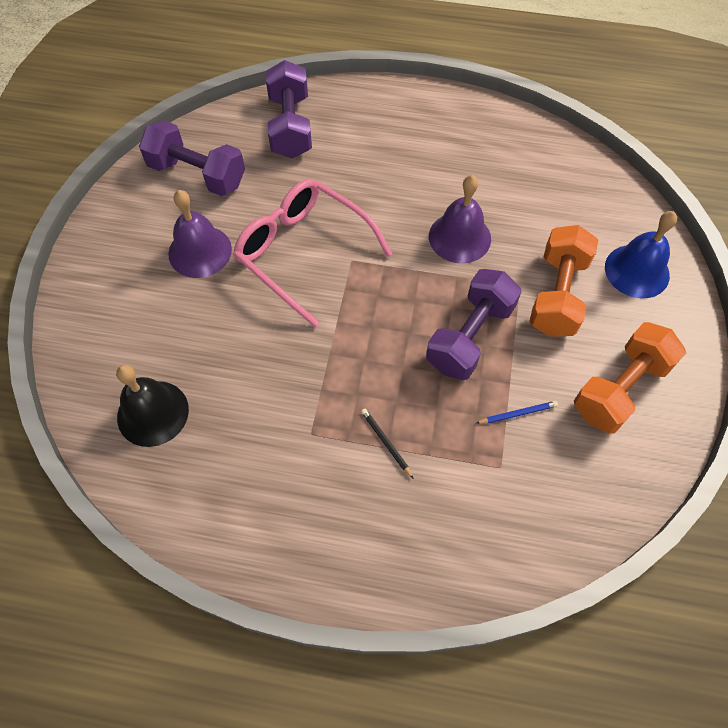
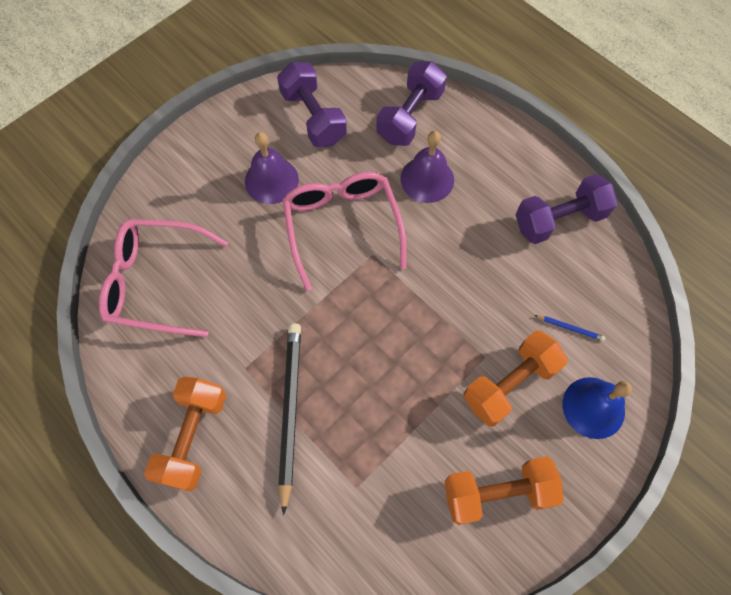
camera: 35 degrees right, 5 degrees up
black bell [116,365,189,447] -> pink glasses [99,219,228,337]
black pencil [361,409,414,479] -> black pencil [278,323,301,515], size x2.49
purple dumbbell [426,269,522,380] -> purple dumbbell moved to [515,174,618,244]
purple bell [429,175,491,263] -> purple bell moved to [400,131,454,203]
blue pencil [476,401,558,424] -> blue pencil moved to [535,315,605,341]
none -> orange dumbbell [144,377,226,492]

